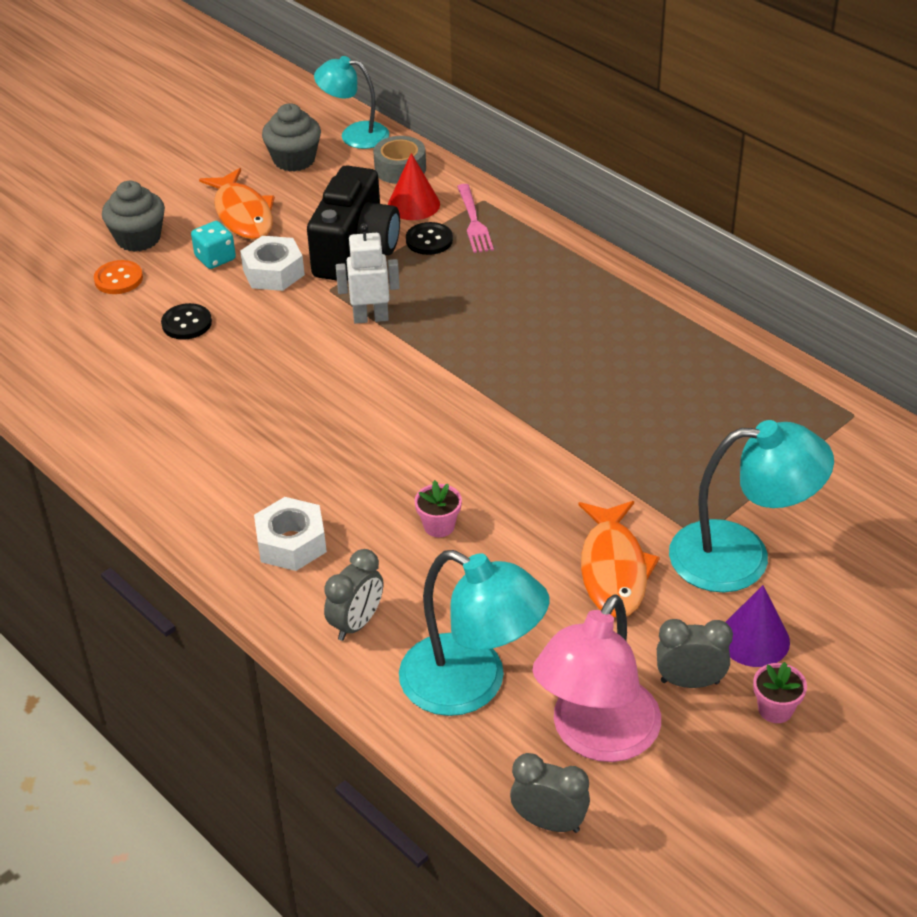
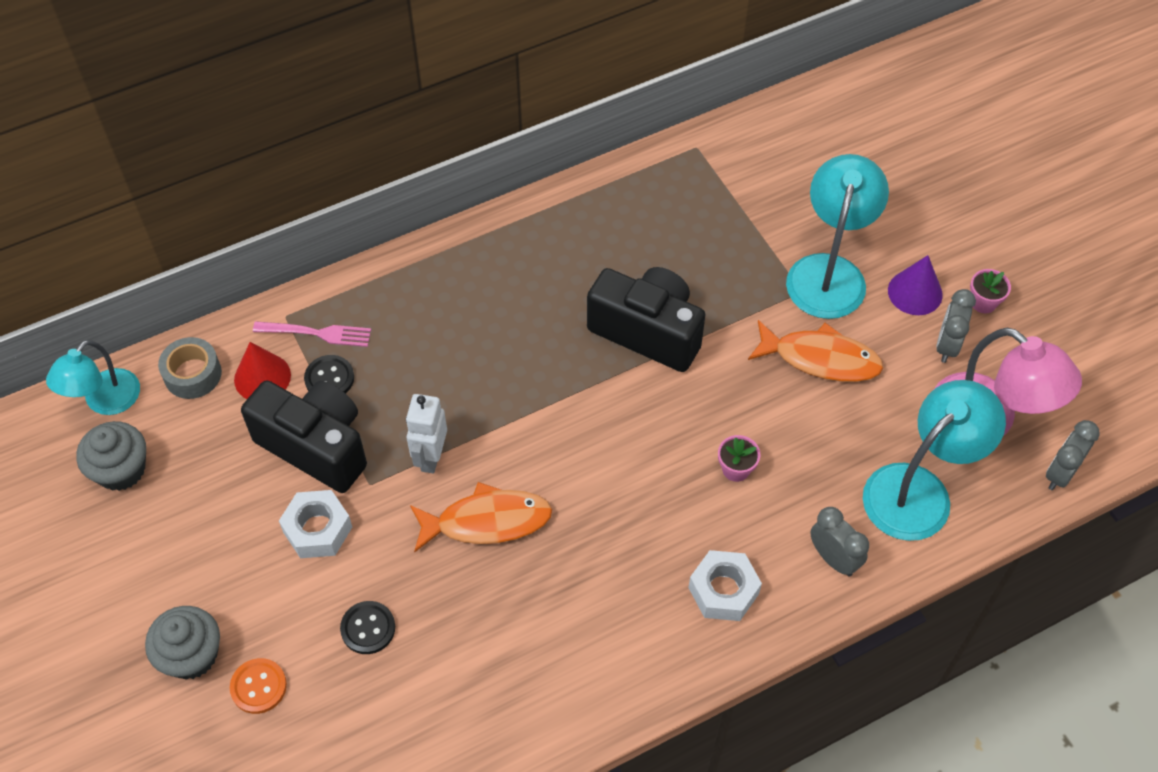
camera: 75 degrees left, 15 degrees up
turquoise dice [191,221,236,269] -> none
orange fish [199,168,275,240] -> orange fish moved to [410,482,552,552]
none -> black camera [587,267,705,372]

